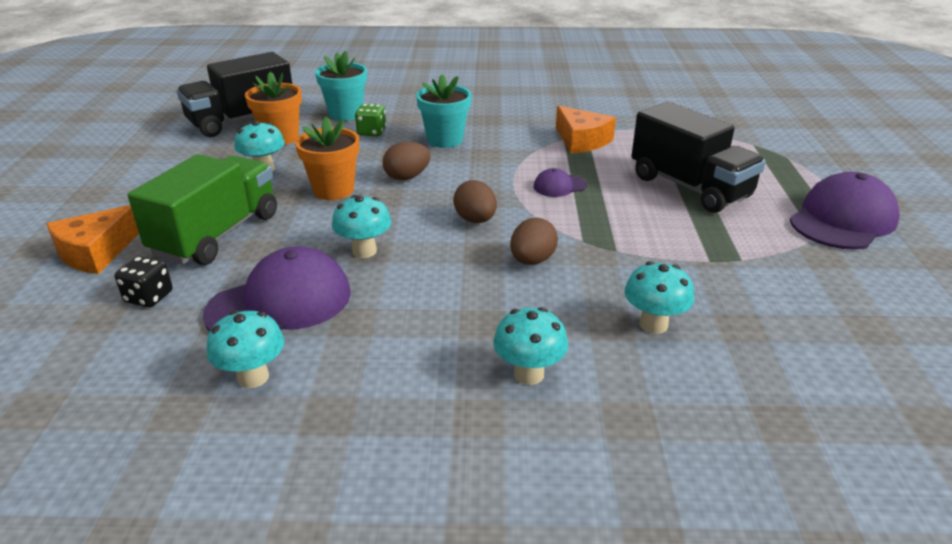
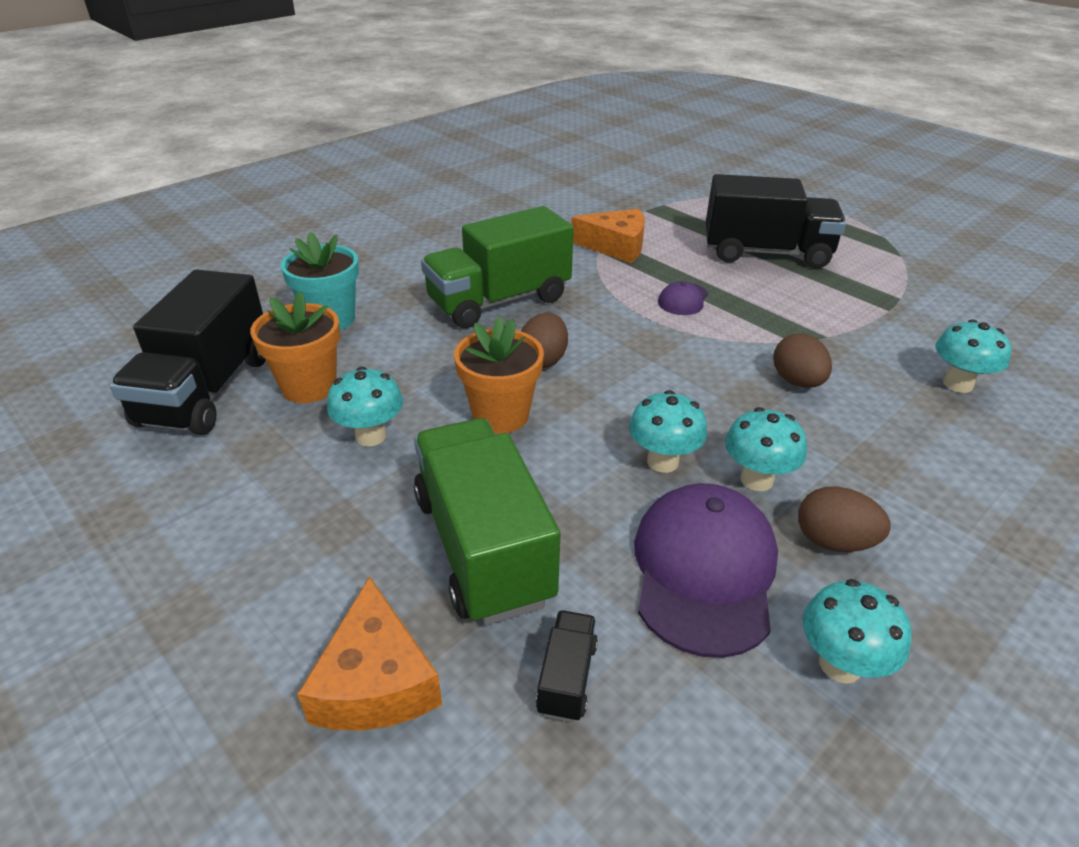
camera: 45 degrees left, 5 degrees up
black dice [115,256,173,308] -> black truck [536,610,598,722]
green dice [355,104,386,136] -> none
turquoise flower pot [416,74,472,148] -> green truck [421,206,574,328]
brown egg [453,180,497,223] -> brown egg moved to [798,486,891,552]
turquoise mushroom [493,307,568,385] -> turquoise mushroom moved to [725,407,807,491]
purple cap [790,172,900,250] -> none

